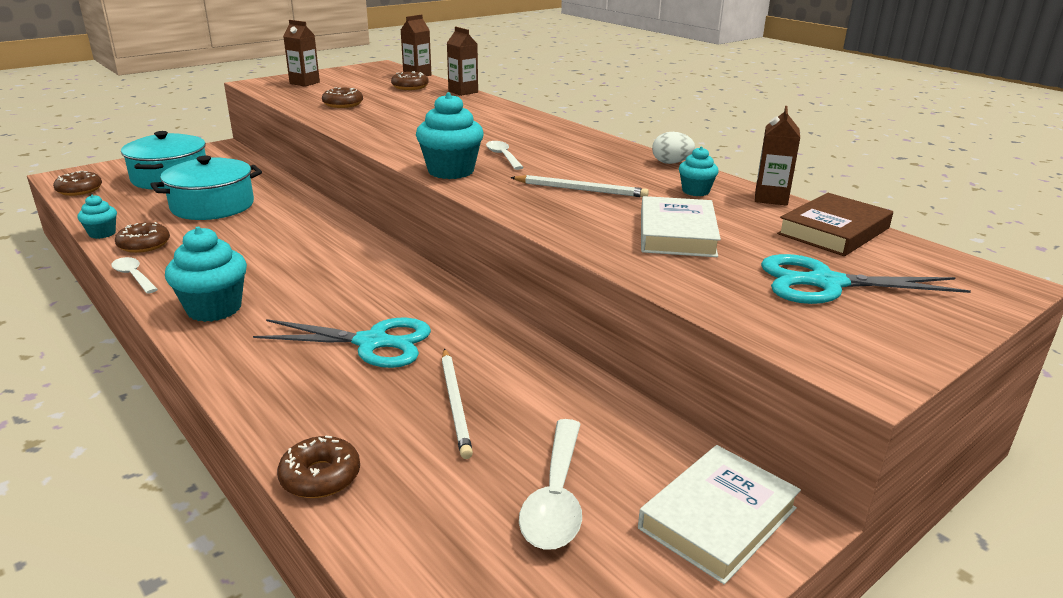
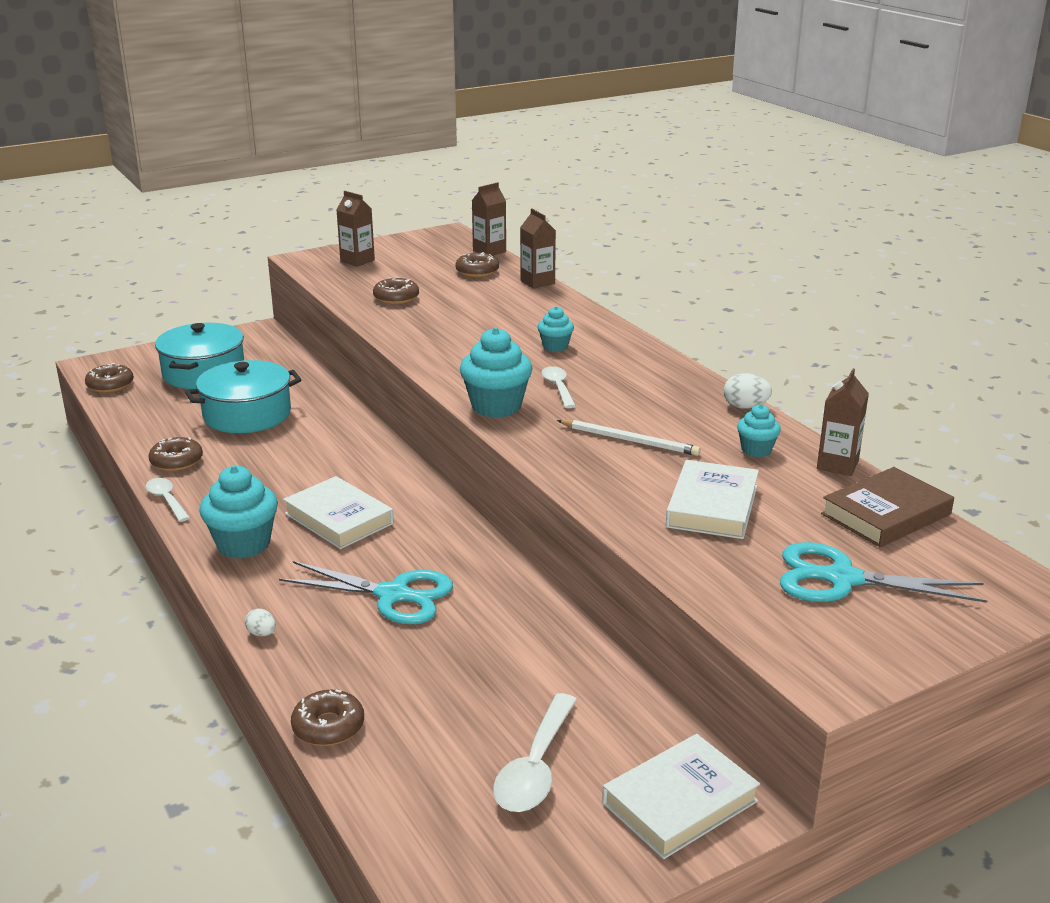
camera: 10 degrees right, 0 degrees up
turquoise cupcake [77,195,117,239] -> turquoise cupcake moved to [538,306,574,352]
white pencil [442,349,473,459] -> none
none -> white egg [245,609,276,636]
none -> white book [283,476,394,549]

